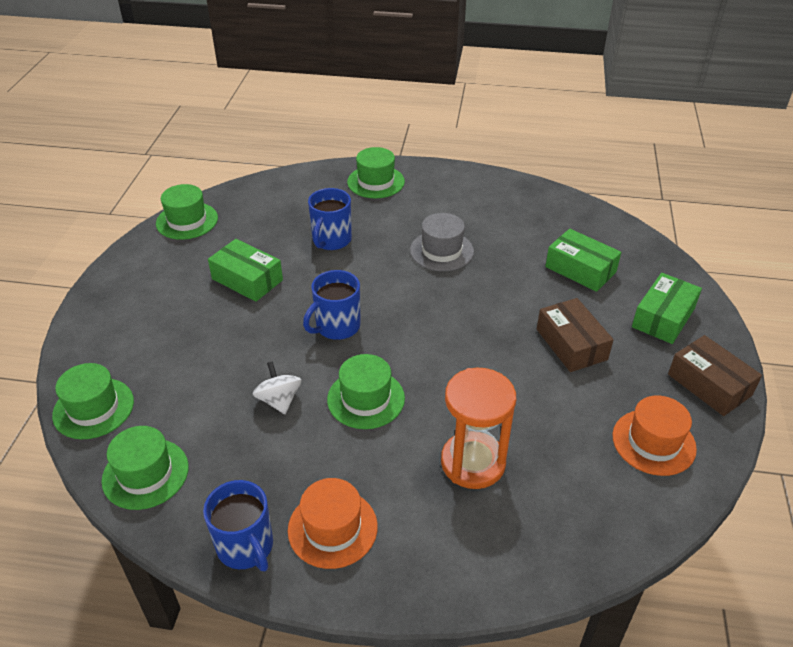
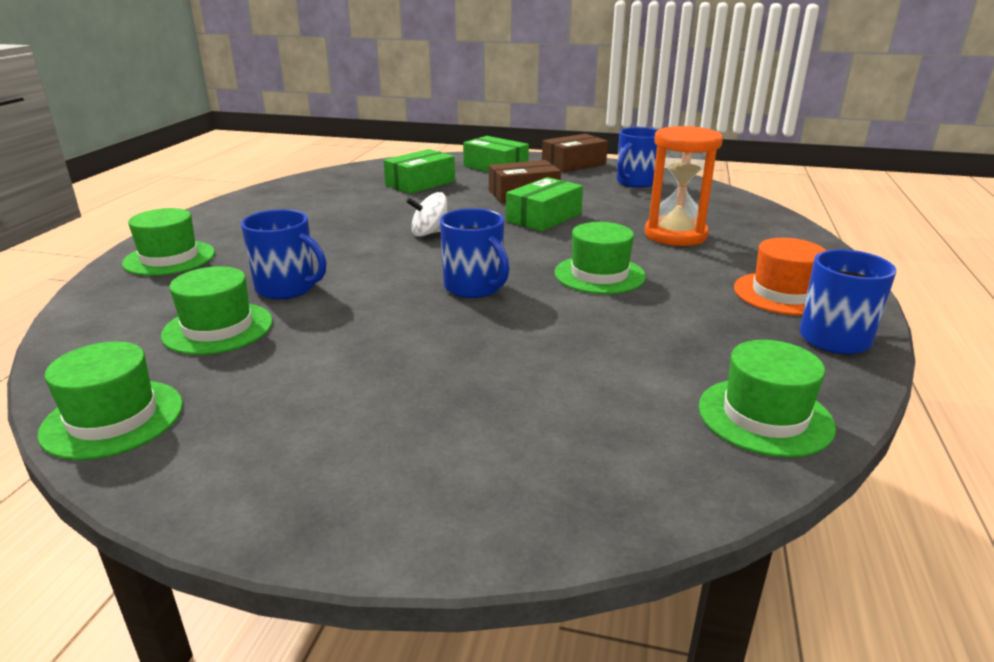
camera: 85 degrees left, 15 degrees down
green hat [52,363,134,439] -> green hat moved to [161,266,273,355]
green box [208,239,283,302] -> green box moved to [506,177,583,231]
white spinning top [253,361,301,414] -> white spinning top moved to [406,192,448,237]
grey hat [410,213,474,271] -> none
orange hat [612,395,697,476] -> blue mug [617,127,658,188]

